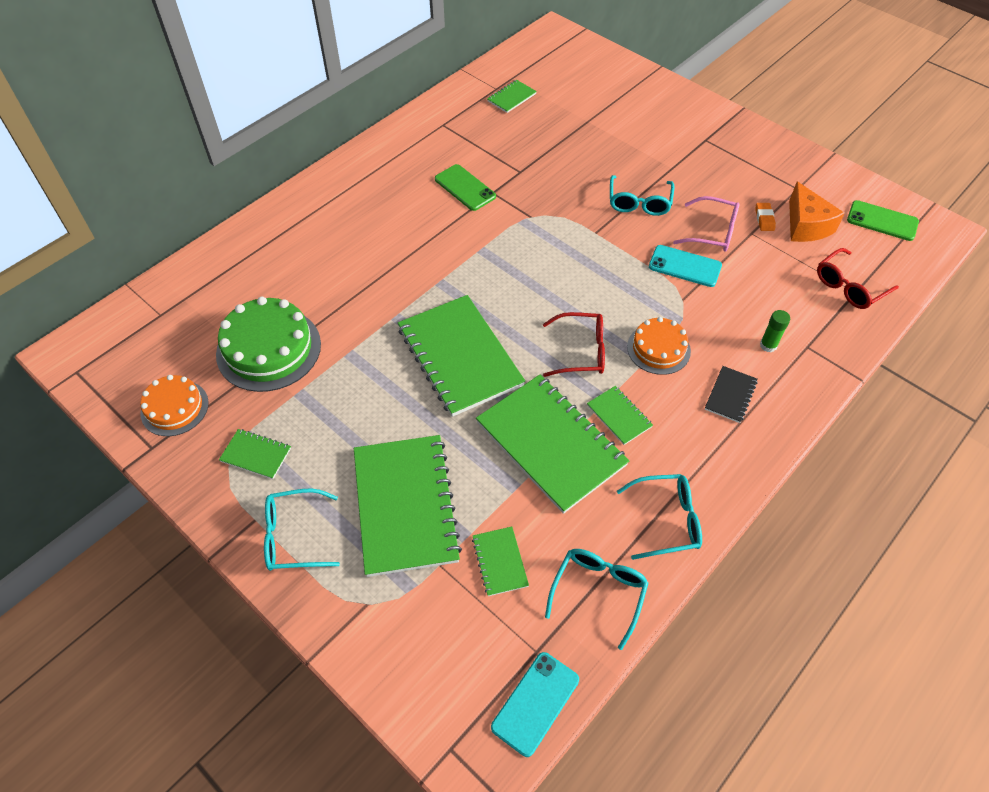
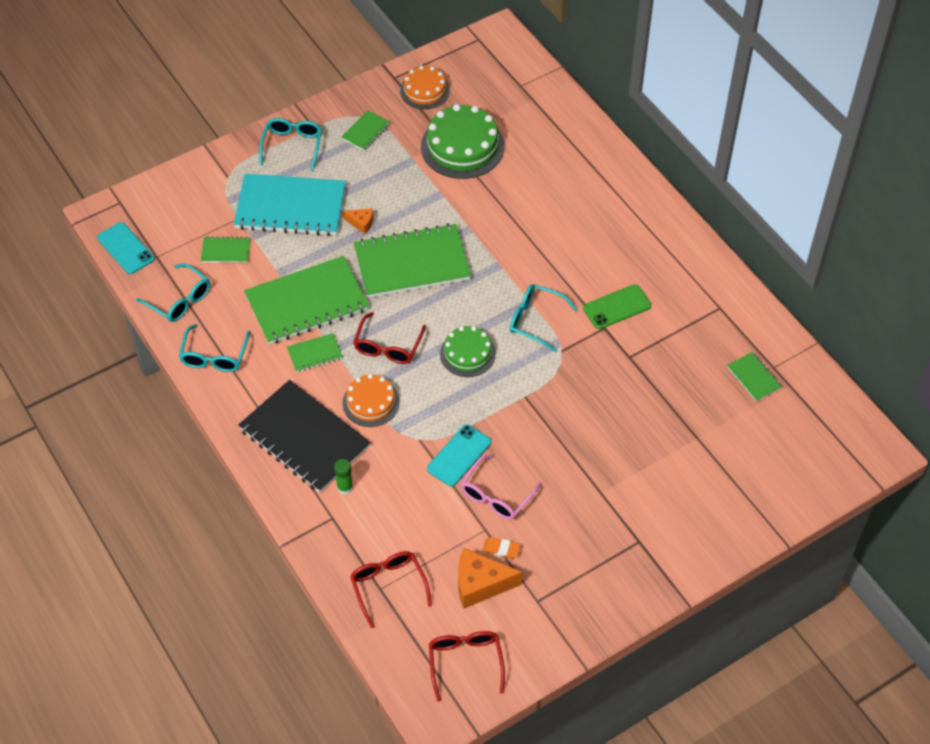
camera: 105 degrees right, 0 degrees up
green notebook [354,435,462,577] -> turquoise notebook [234,174,346,236]
turquoise glasses [610,175,674,216] -> turquoise glasses moved to [510,284,578,352]
black notebook [705,366,758,423] -> black notebook [238,380,371,493], size x2.25
green phone [847,200,919,241] -> red glasses [429,631,505,702]
none -> orange cheese [343,208,373,234]
none -> green cake [440,326,496,377]

